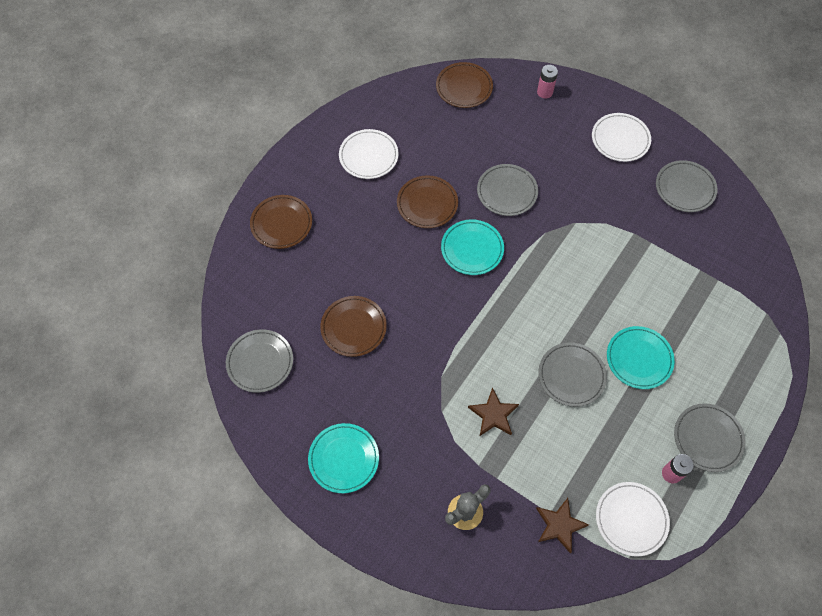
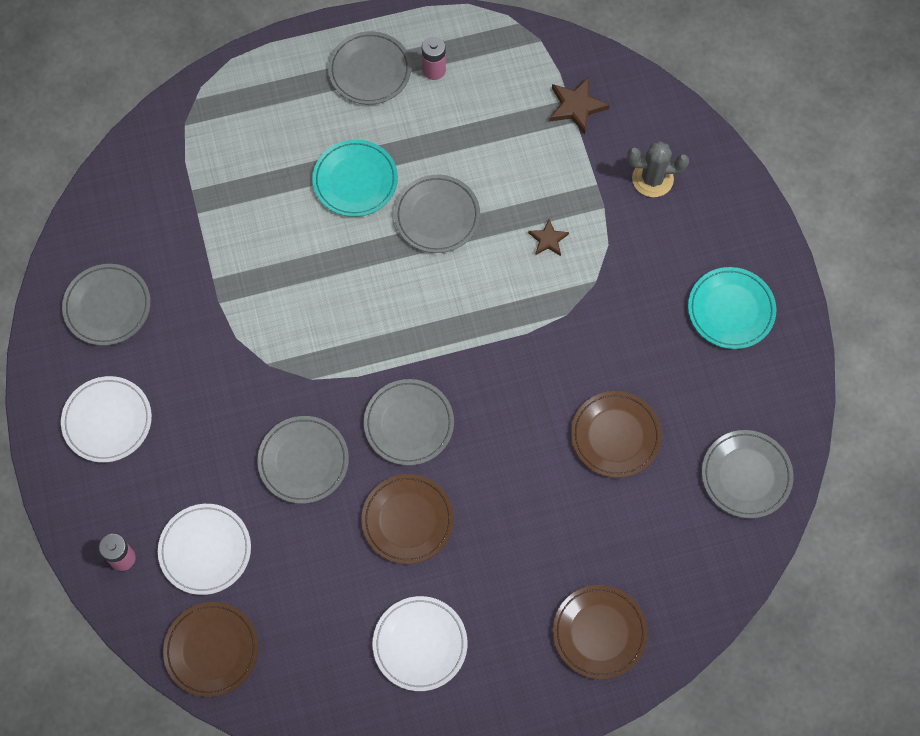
camera: 140 degrees left, 5 degrees up
turquoise plate [441,219,504,275] -> grey plate [364,379,454,466]
brown star [468,387,519,436] -> brown star [528,219,569,256], size x0.64
white plate [596,482,670,557] -> white plate moved to [158,504,251,595]

